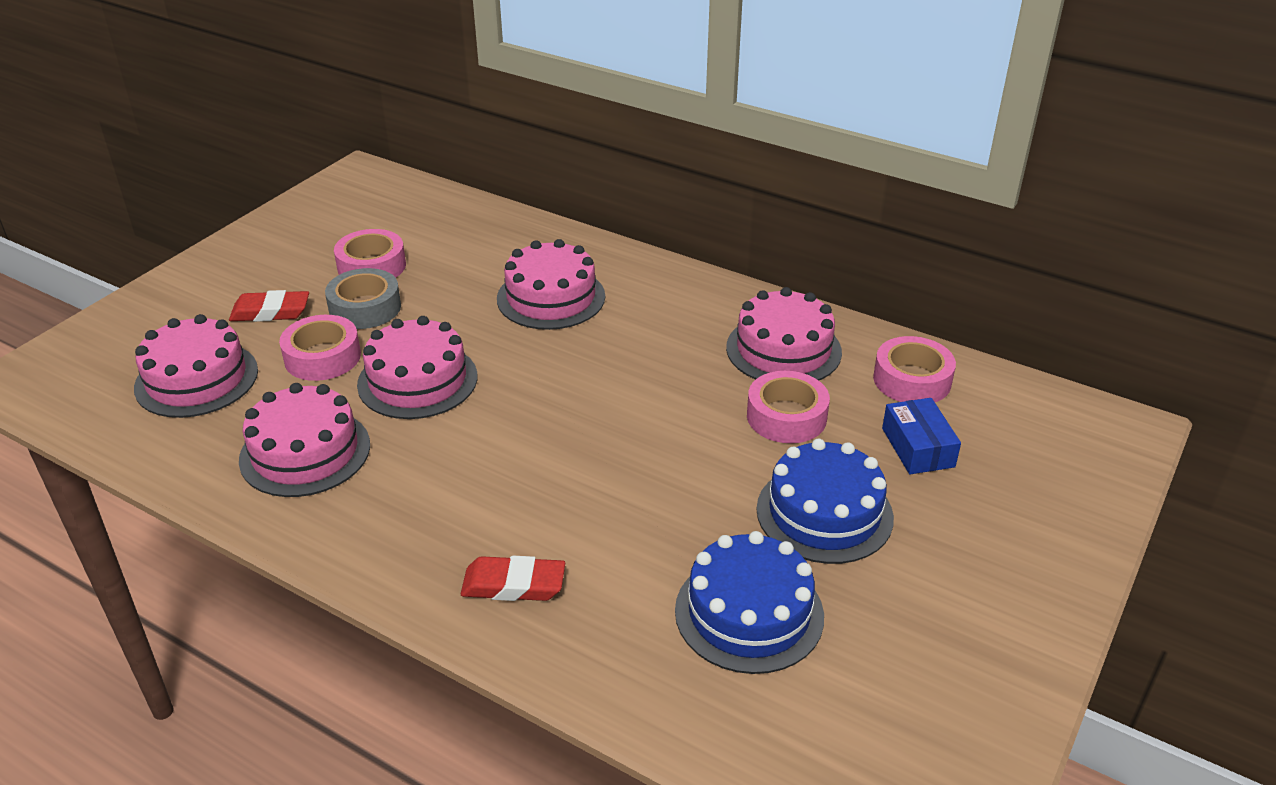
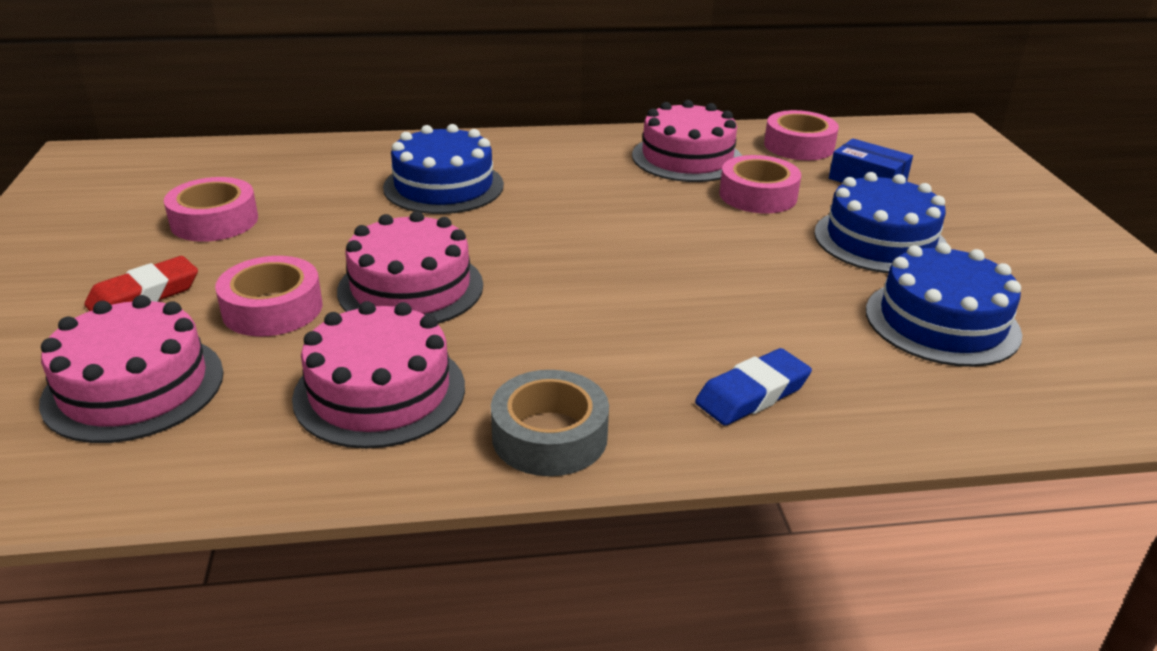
camera: 40 degrees left, 5 degrees down
grey tape [325,268,401,329] -> grey tape moved to [491,370,609,476]
red eraser [461,556,565,601] -> blue eraser [695,348,812,425]
pink cake [497,239,605,330] -> blue cake [383,124,504,214]

